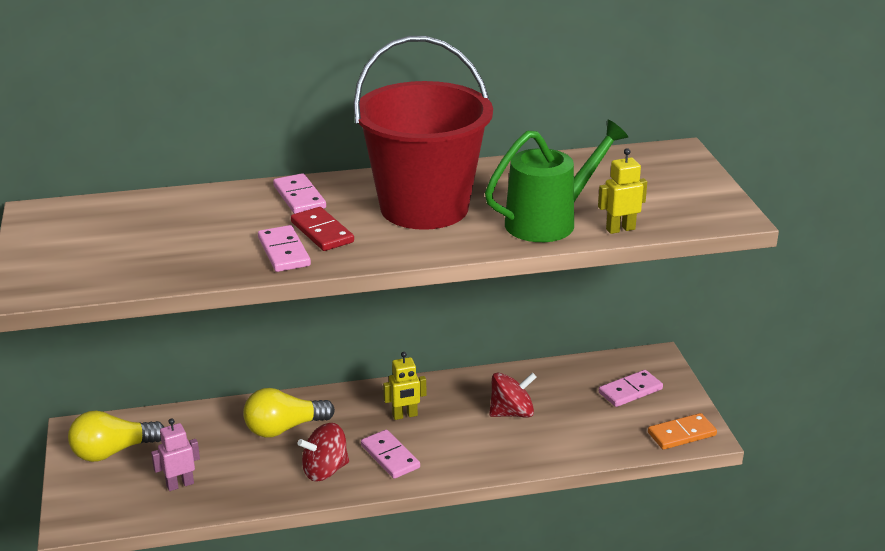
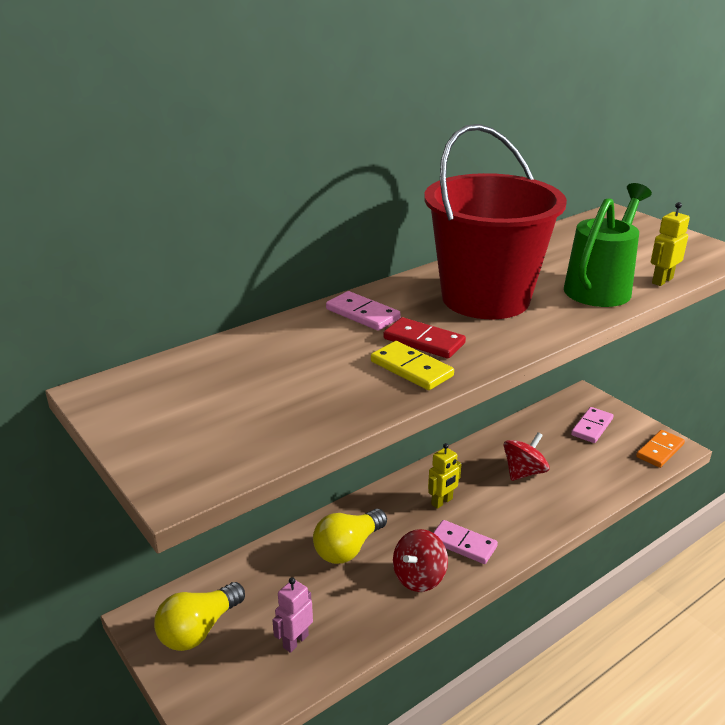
camera: 25 degrees left, 0 degrees up
pink domino [258,225,311,272] -> yellow domino [371,341,454,390]

